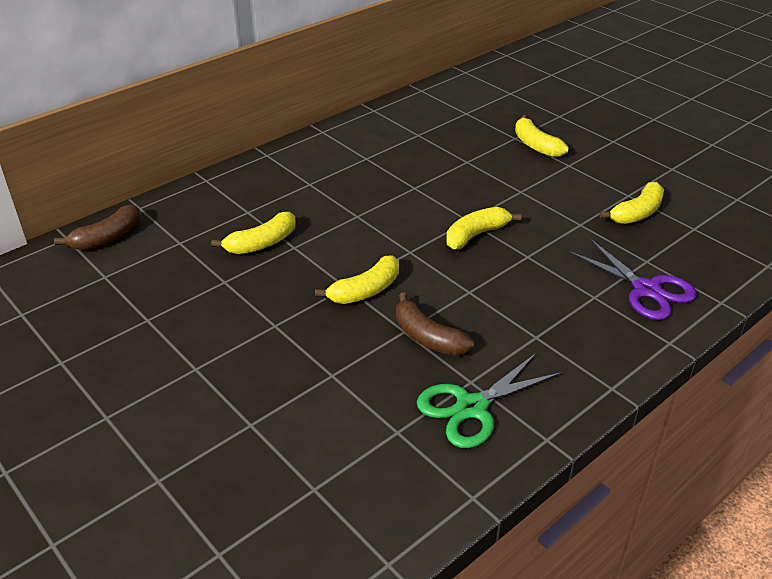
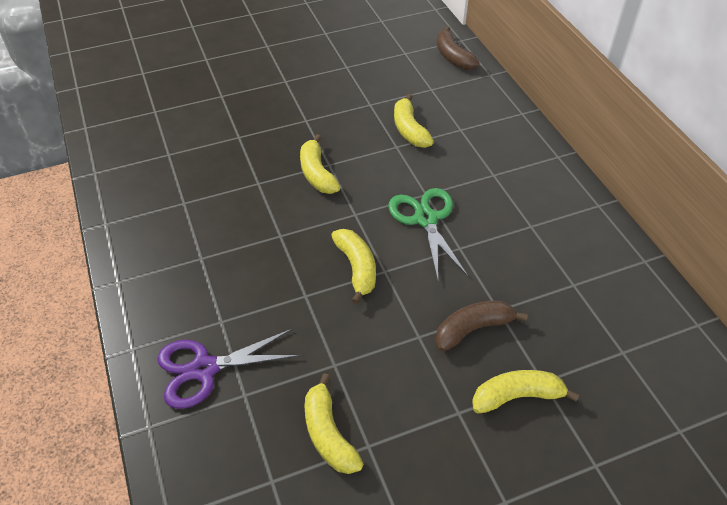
camera: 110 degrees right, 10 degrees up
brown banana [396,292,474,356] -> brown banana moved to [435,301,528,351]
green scissors [417,352,562,448] -> green scissors moved to [388,188,468,280]

